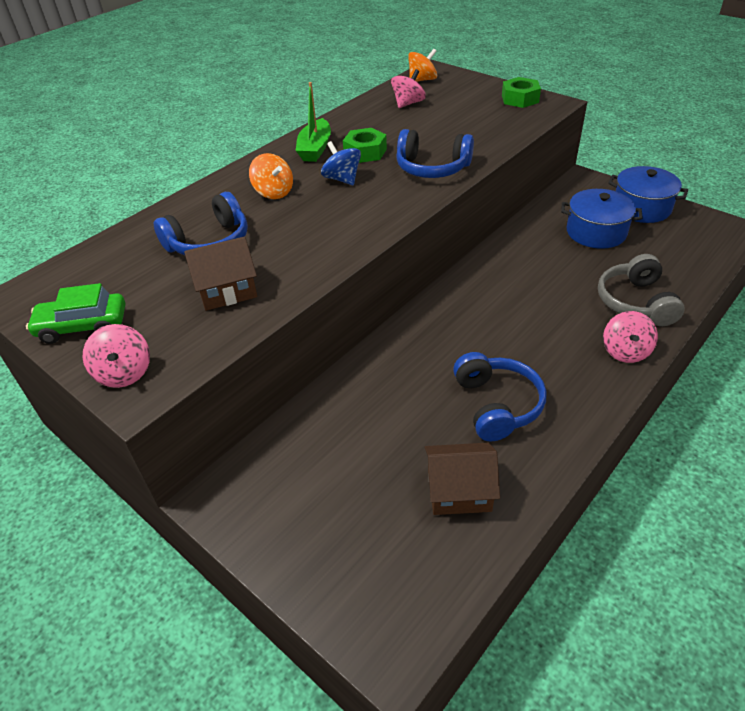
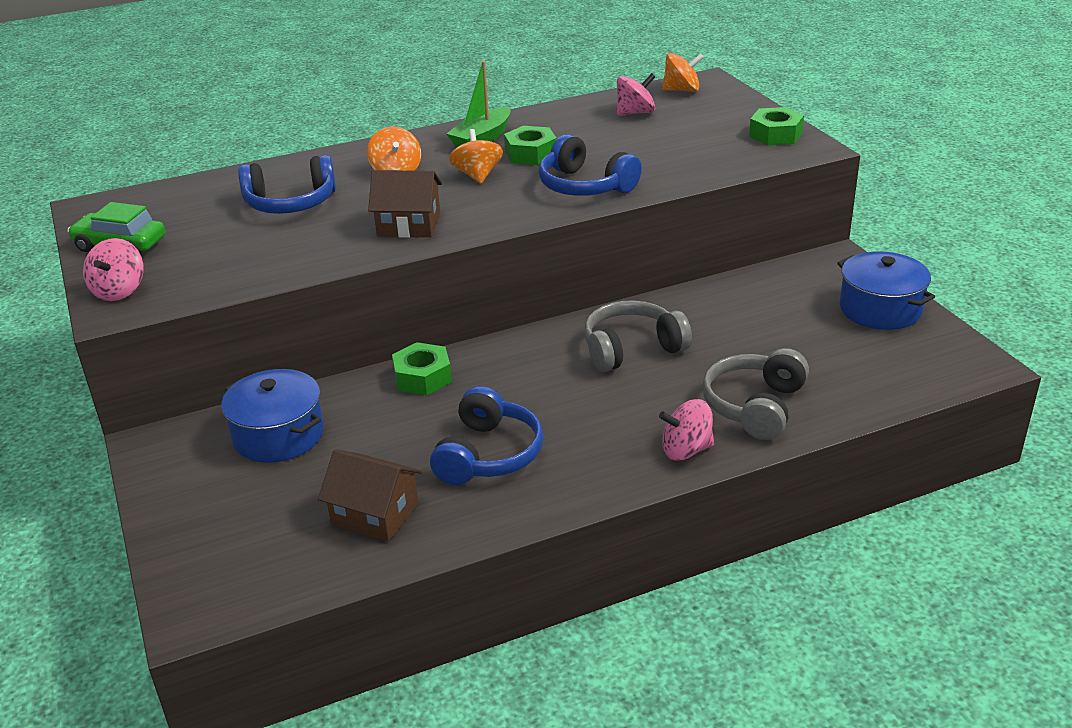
camera: 25 degrees right, 10 degrees down
brown house [184,237,257,311] -> brown house moved to [368,170,442,238]
blue spinning top [321,141,361,185] -> orange spinning top [449,129,503,184]
blue pot [561,189,643,249] -> blue pot moved to [221,369,324,463]
pink spinning top [603,311,658,363] -> pink spinning top turned 45 degrees clockwise [659,399,714,460]
none -> green nut [392,342,452,395]
none -> grey headphones [584,300,692,372]

